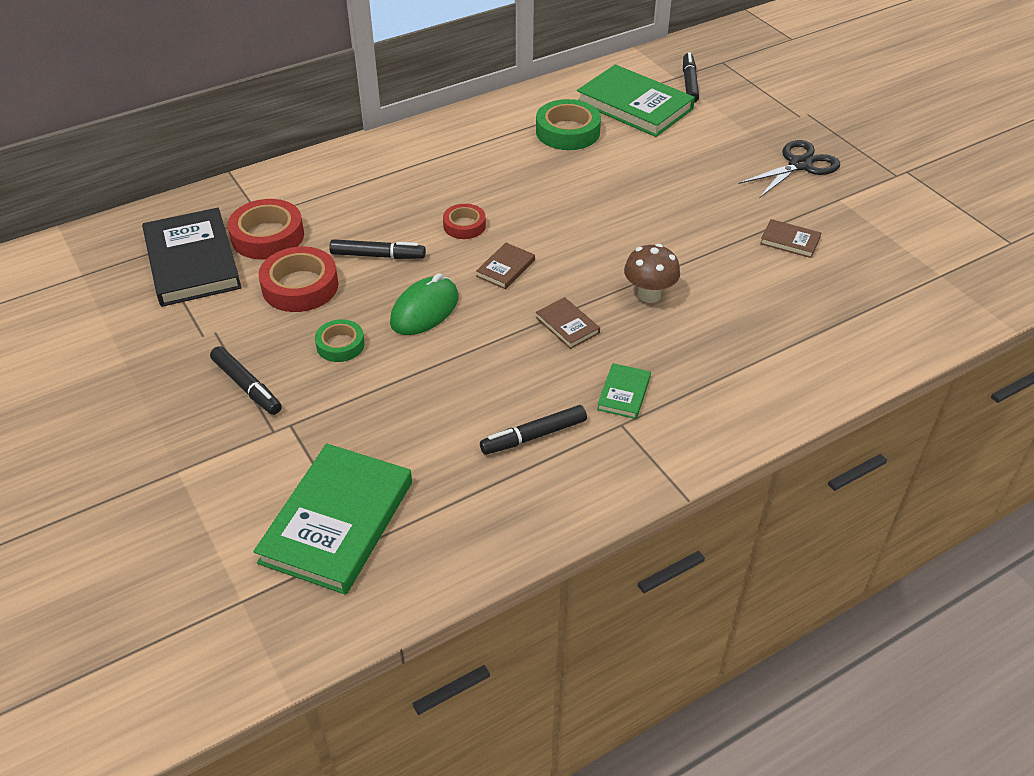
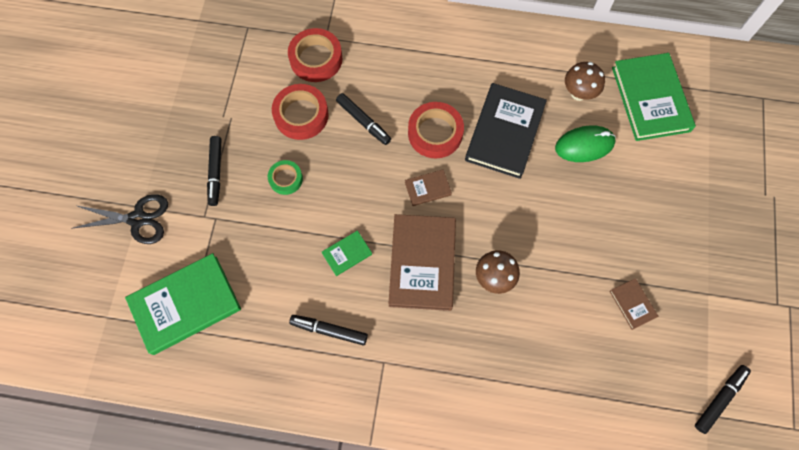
camera: 40 degrees right, 25 degrees up
black book [142,208,242,307] -> black book moved to [465,83,547,179]
green mouse [390,273,459,335] -> green mouse moved to [555,125,616,162]
red tape [443,204,486,239] -> red tape [408,102,464,158], size x1.68
green tape [536,99,601,150] -> brown mushroom [565,62,605,101]
brown book [536,297,600,349] -> brown book [388,214,456,311], size x2.18
green book [597,363,651,419] -> green book moved to [322,230,372,276]
black marker [683,52,699,103] -> black marker moved to [695,365,751,434]
black scissors [739,140,840,198] -> black scissors moved to [73,194,168,244]

